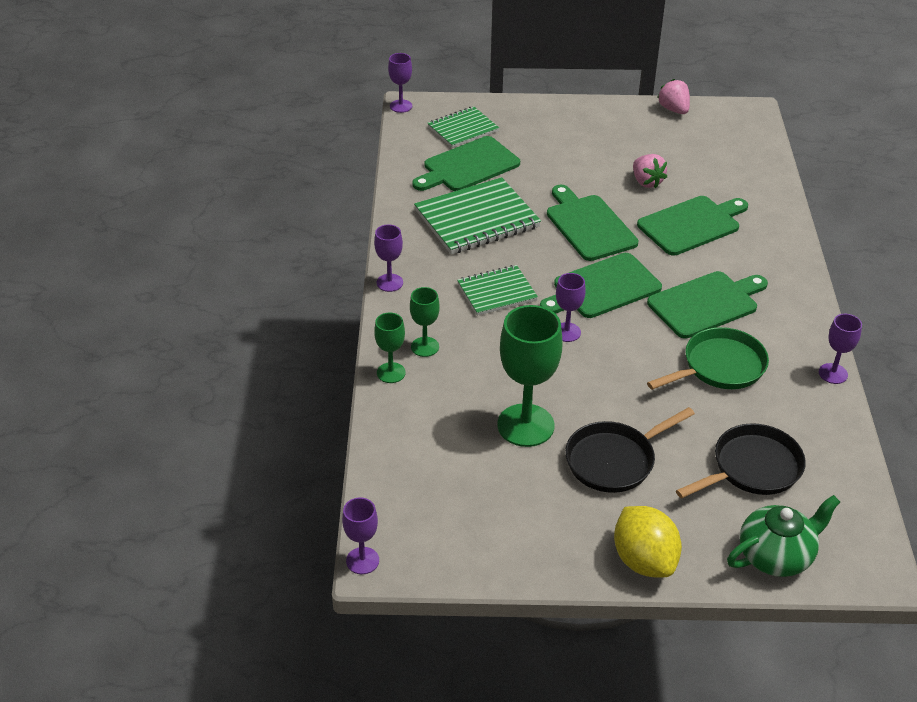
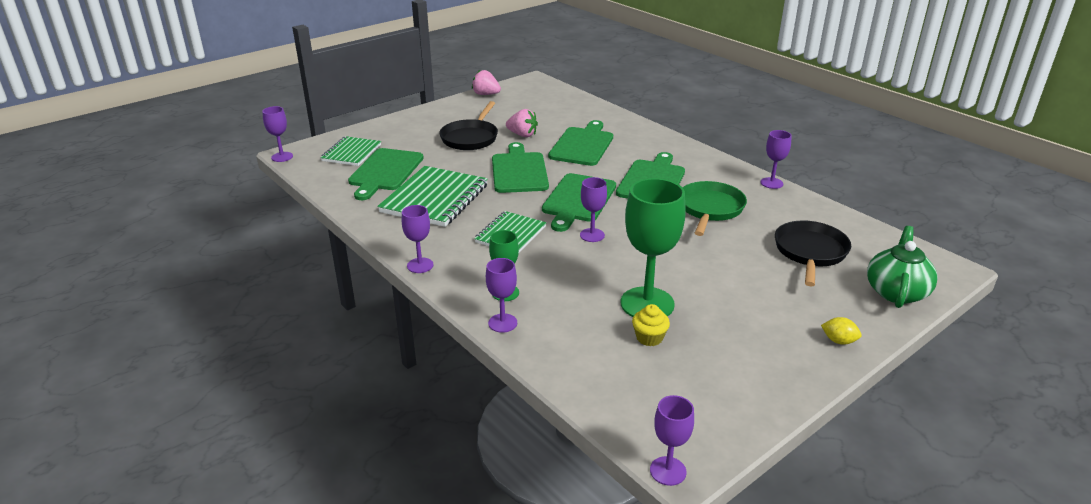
camera: 40 degrees left, 10 degrees down
green goblet [374,313,406,383] -> purple goblet [486,258,517,333]
green cutting board [547,185,638,261] -> green cutting board turned 60 degrees clockwise [492,142,549,193]
black pan [565,407,695,493] -> black pan moved to [439,101,498,150]
yellow lemon [614,506,682,578] -> yellow lemon [821,317,862,345], size x0.47
none -> yellow cupcake [632,304,670,346]

